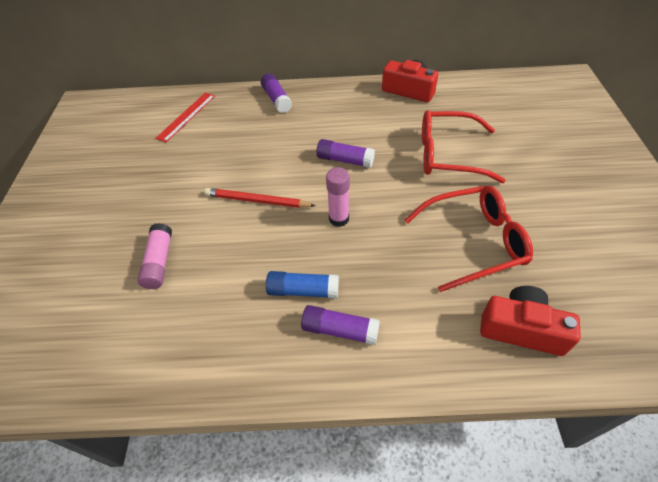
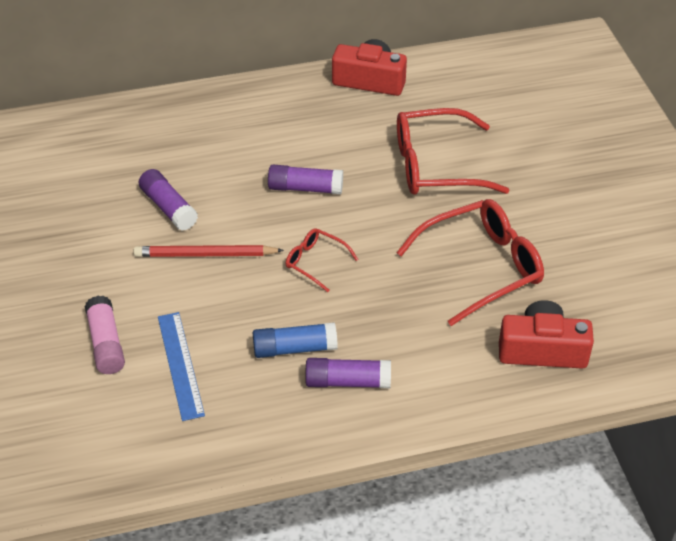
camera: 15 degrees left, 5 degrees down
red ruler [155,93,215,142] -> none
purple glue stick [261,73,292,113] -> purple glue stick moved to [139,169,198,231]
pink glue stick [326,167,350,227] -> red glasses [286,228,358,292]
none -> blue ruler [158,312,205,421]

